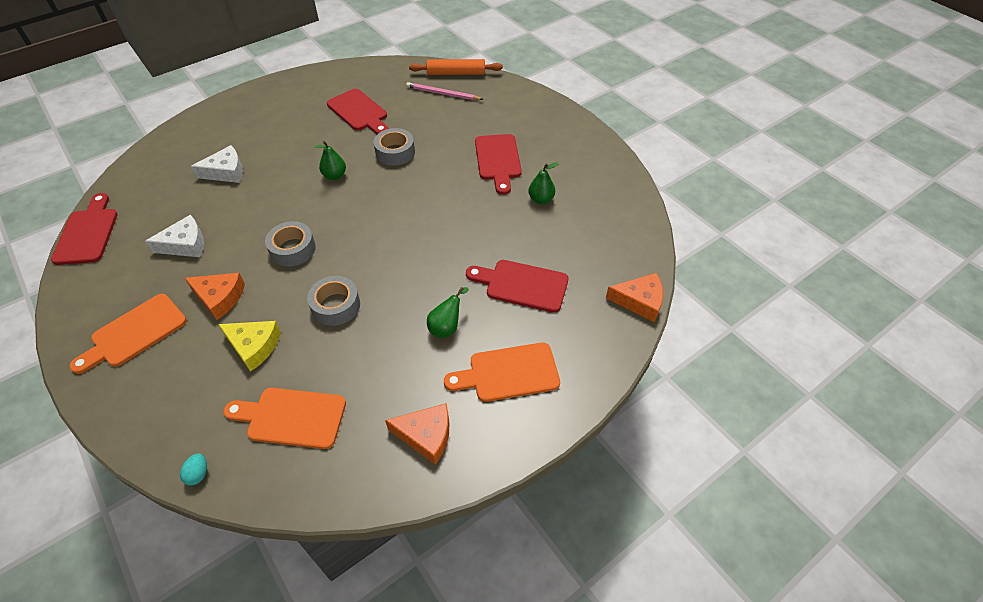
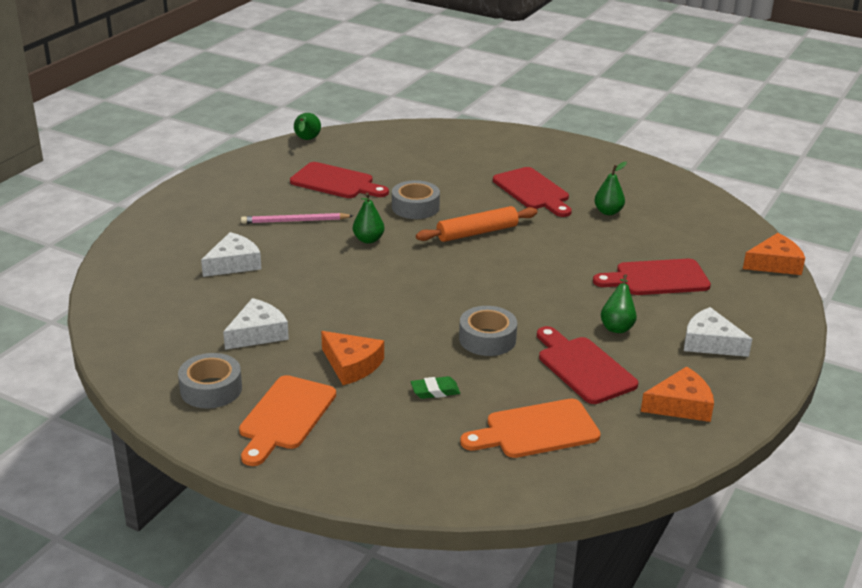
camera: 25 degrees left, 20 degrees down
red cutting board [51,193,118,265] -> red cutting board moved to [537,326,638,404]
turquoise egg [180,453,207,486] -> none
orange cheese [185,273,245,320] -> orange cheese turned 45 degrees clockwise [321,331,384,385]
yellow cheese [218,321,281,372] -> green eraser [411,376,460,399]
grey tape [265,221,316,267] -> grey tape moved to [178,353,242,409]
pink pencil [406,82,484,100] -> pink pencil moved to [241,213,353,224]
orange rolling pin [409,59,503,75] -> orange rolling pin moved to [416,206,538,242]
orange cutting board [444,343,560,402] -> white cheese [684,307,752,357]
none -> green pear [294,113,321,140]

